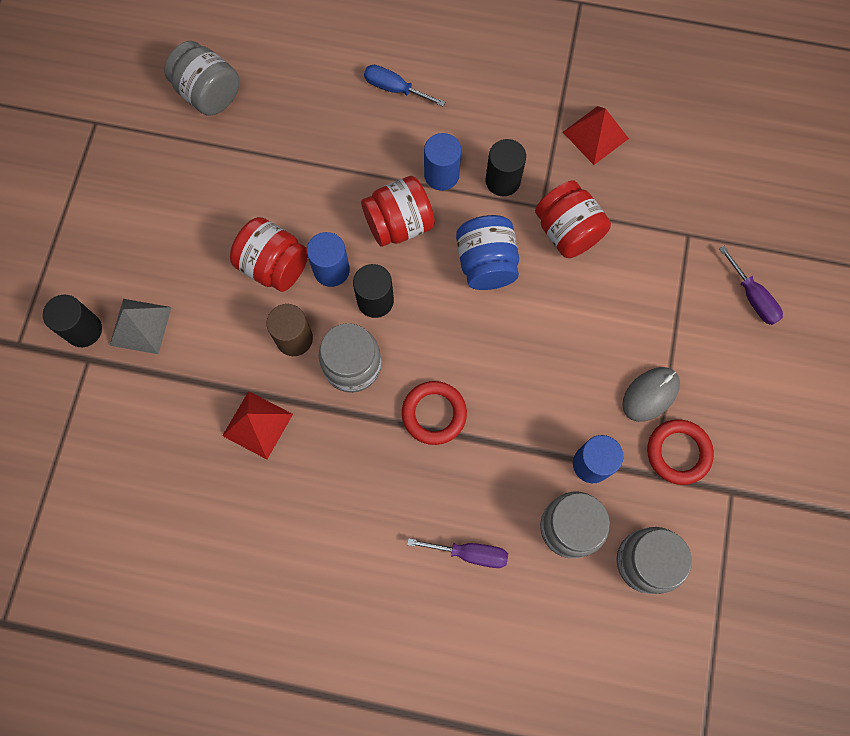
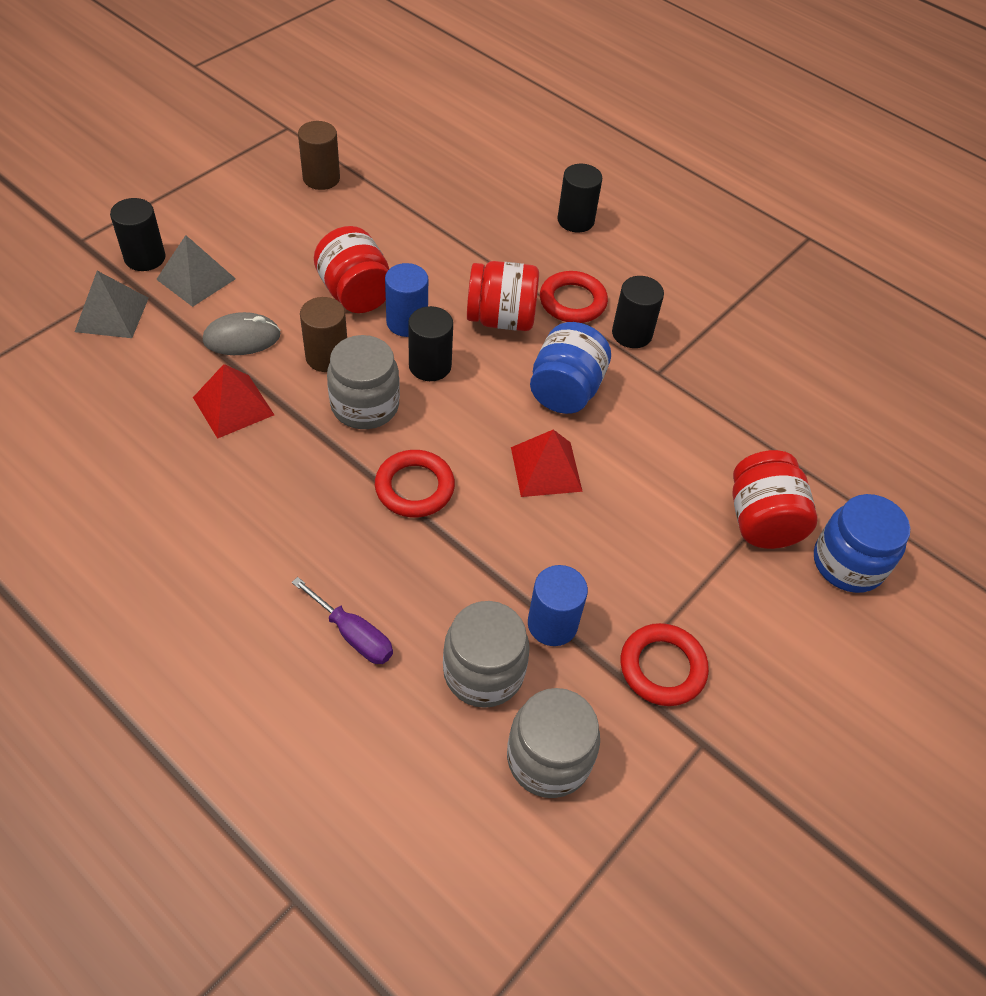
camera: 25 degrees right, 20 degrees down
grey jar [164,41,239,116] -> none
blue screwdriver [364,65,445,106] -> black cylinder [558,164,602,232]
blue cylinder [424,133,461,191] -> red ring [540,271,608,323]
red jar [535,180,611,258] -> red jar moved to [732,450,818,549]
red pyramid [563,106,629,165] -> red pyramid moved to [511,429,583,497]
grey mouse [622,367,680,422] -> grey mouse moved to [203,312,281,355]
purple screwdriver [719,246,783,325] -> blue jar [814,494,910,593]
none -> grey pyramid [75,271,149,338]
none -> brown cylinder [298,121,340,190]

